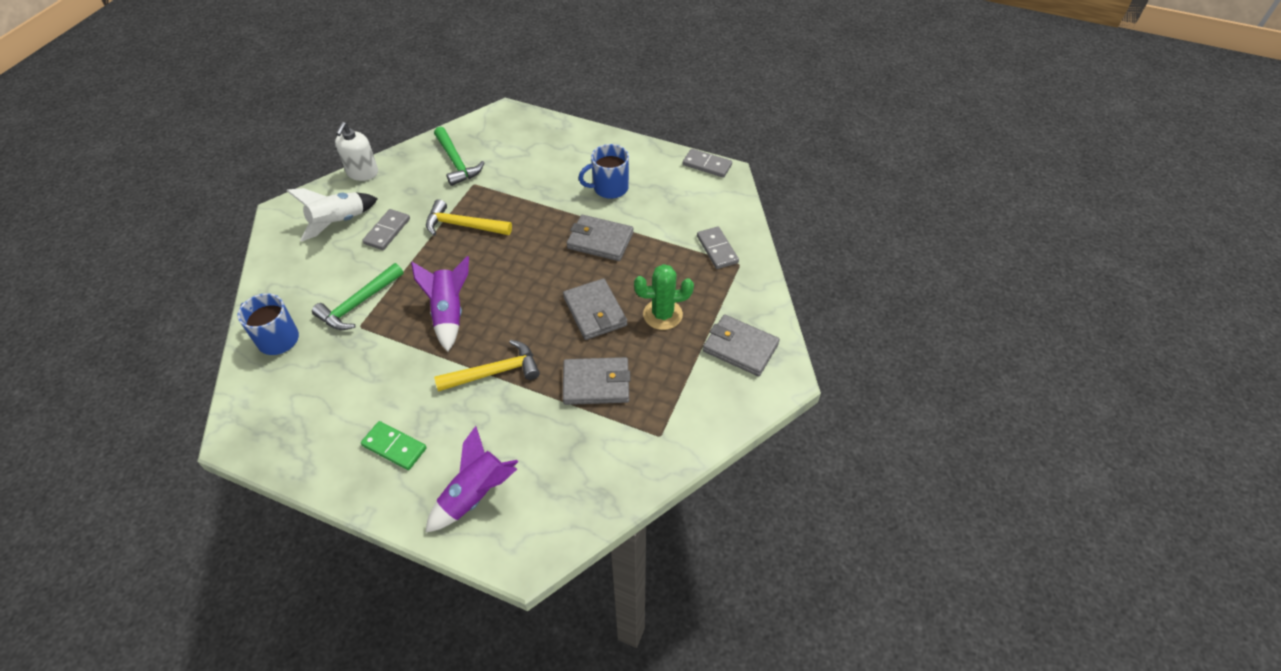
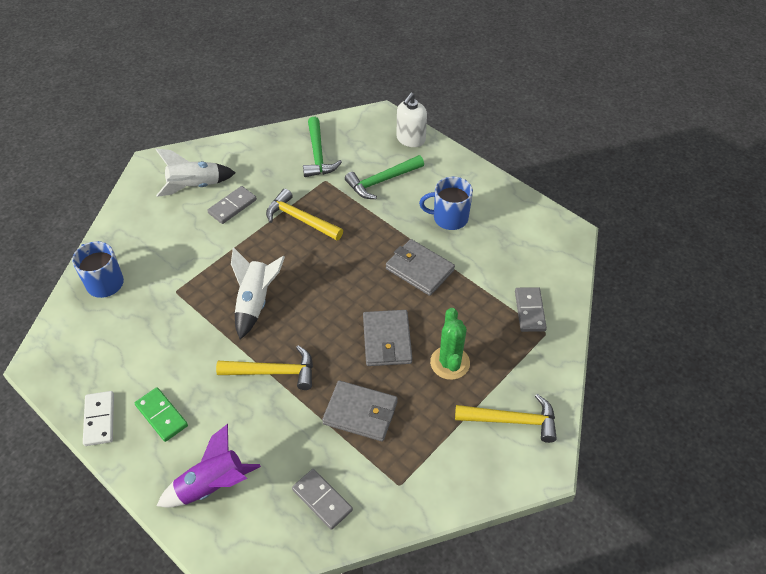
camera: 20 degrees right, 0 degrees up
green hammer [312,263,404,330] -> green hammer moved to [345,155,424,199]
white soap dispenser [335,122,378,181] -> white soap dispenser moved to [396,93,427,147]
purple rocket [411,256,469,352] -> white rocket [231,247,285,339]
green cactus [634,264,694,330] -> green cactus turned 75 degrees clockwise [430,308,470,380]
grey domino [683,149,732,178] -> grey domino moved to [292,469,353,530]
grey wallet [703,314,780,376] -> yellow hammer [455,394,557,443]
none -> white domino [83,391,114,446]

